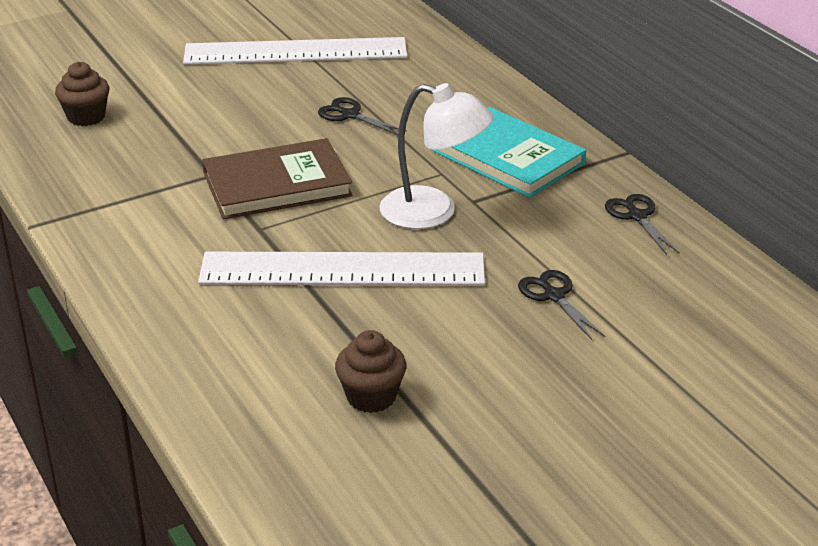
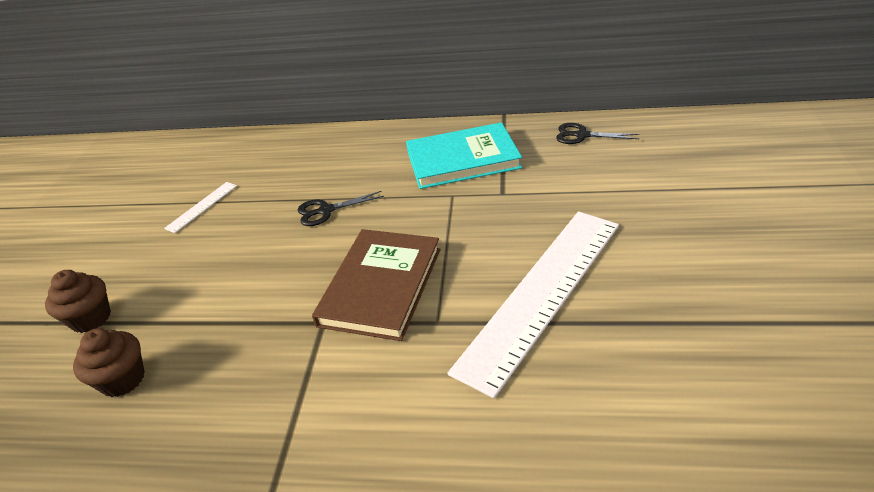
camera: 50 degrees left, 5 degrees up
white ruler [183,37,407,65] -> white ruler [164,182,237,233], size x0.41
brown cupcake [335,330,406,413] -> brown cupcake moved to [45,270,111,333]
white lamp [380,83,493,229] -> none
black scissors [518,270,605,340] -> none

